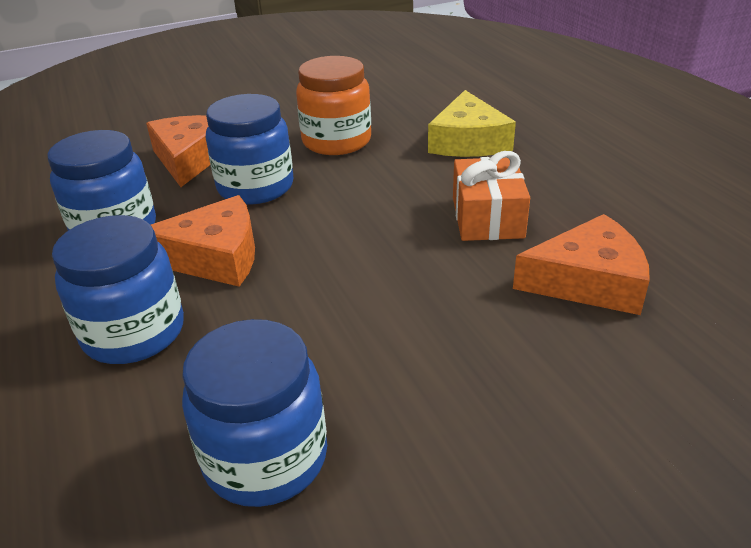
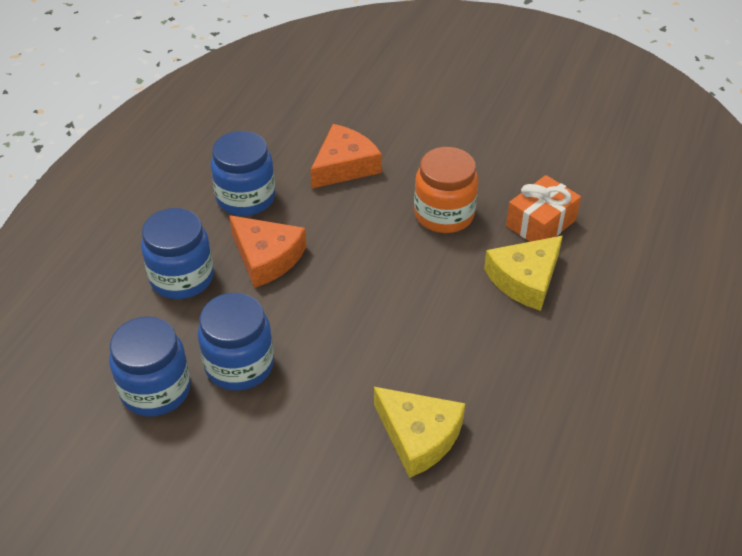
camera: 45 degrees right, 10 degrees up
blue jar [206,94,293,205] -> blue jar moved to [198,293,274,391]
orange gift [453,151,530,241] -> orange gift moved to [506,175,581,242]
orange cheese [513,214,650,315] -> yellow cheese [374,387,465,478]

